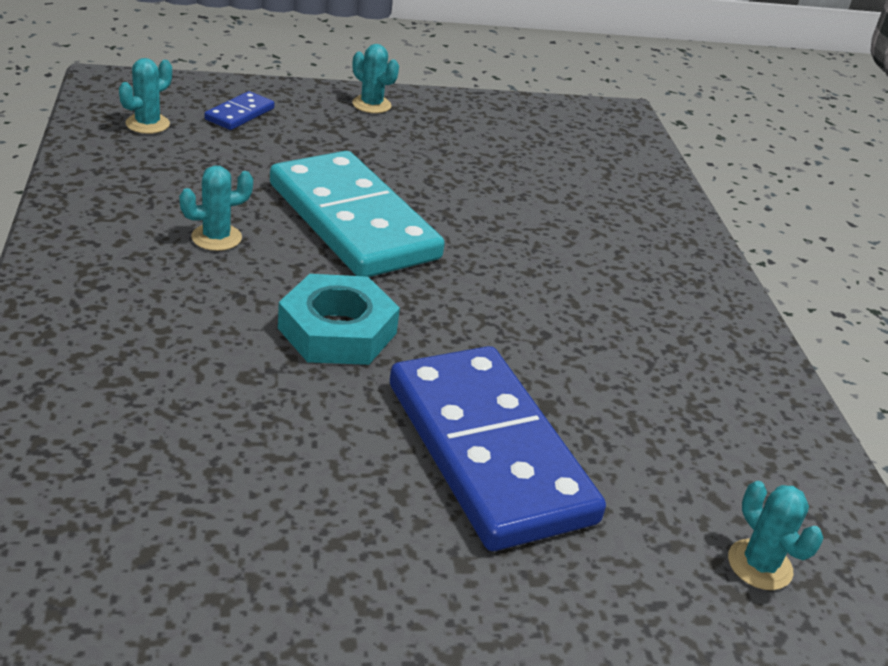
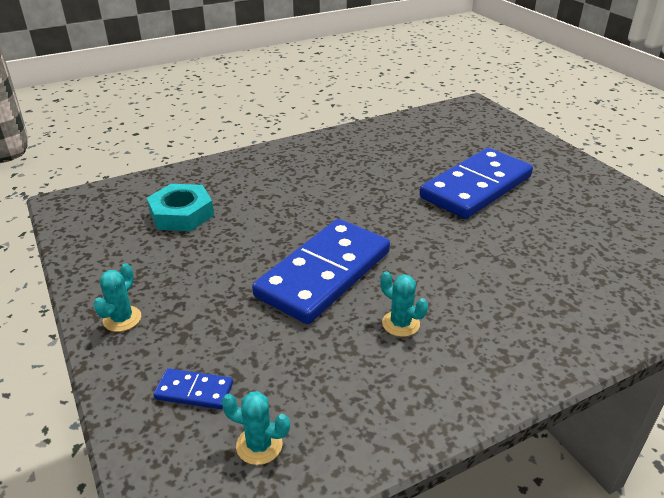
camera: 105 degrees left, 0 degrees up
turquoise domino [270,151,445,277] -> blue domino [252,219,390,324]
turquoise nut [278,274,400,365] -> turquoise nut moved to [147,184,214,231]
turquoise cactus [728,481,823,590] -> none

